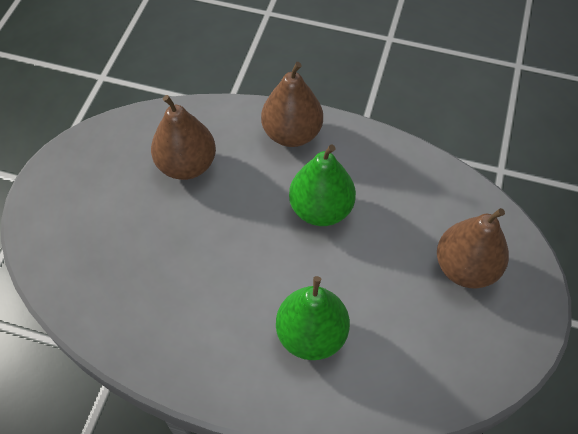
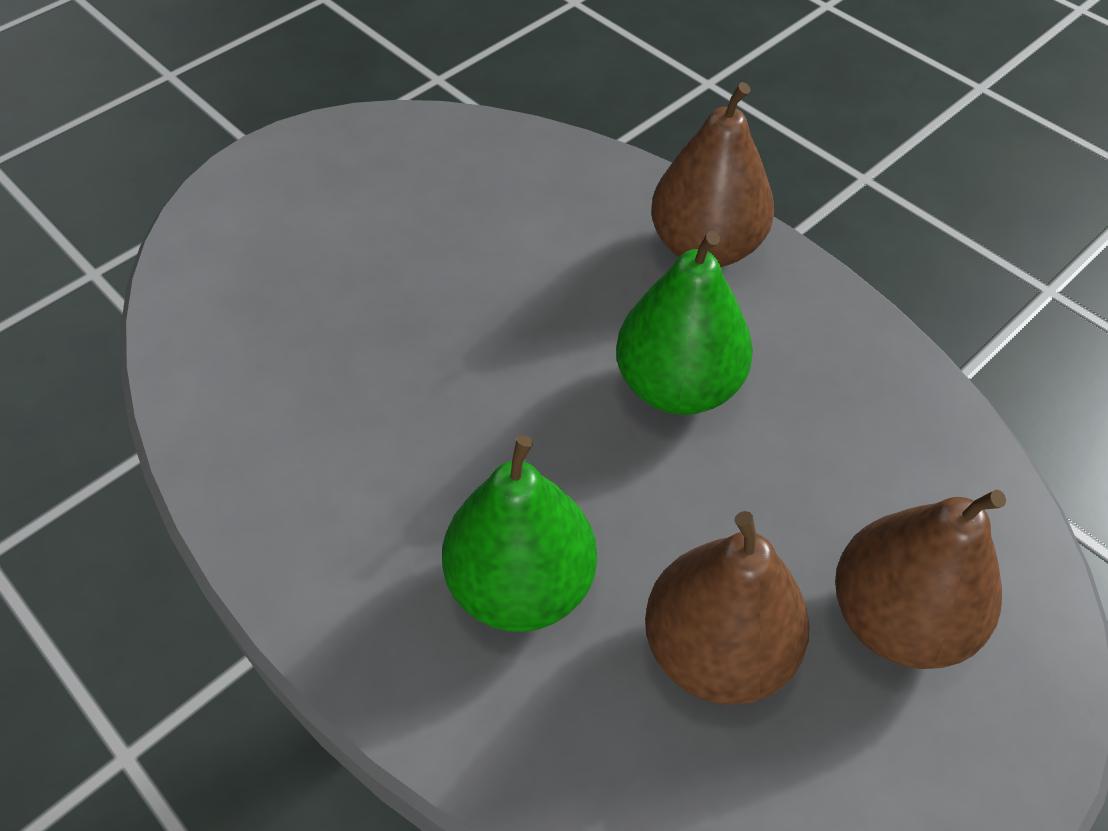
camera: 30 degrees right, 5 degrees down
brown pear [151,95,216,180] -> brown pear moved to [645,511,810,705]

